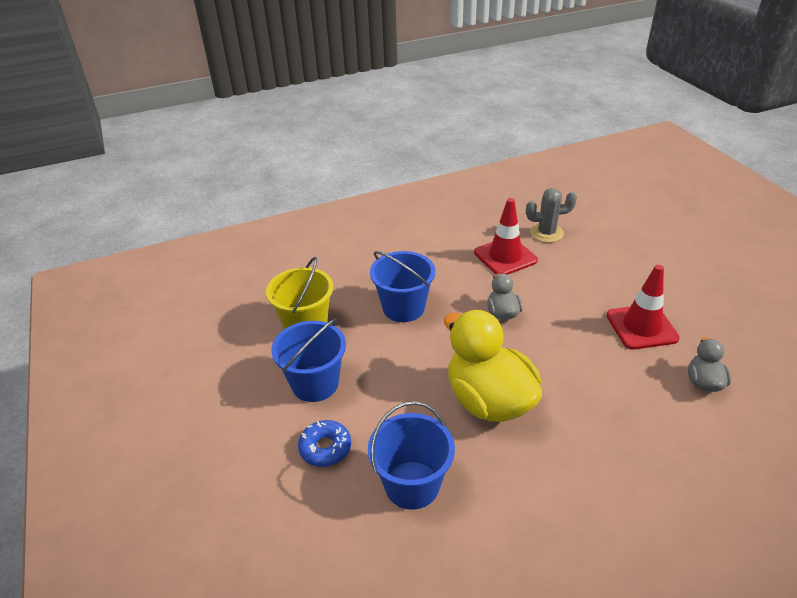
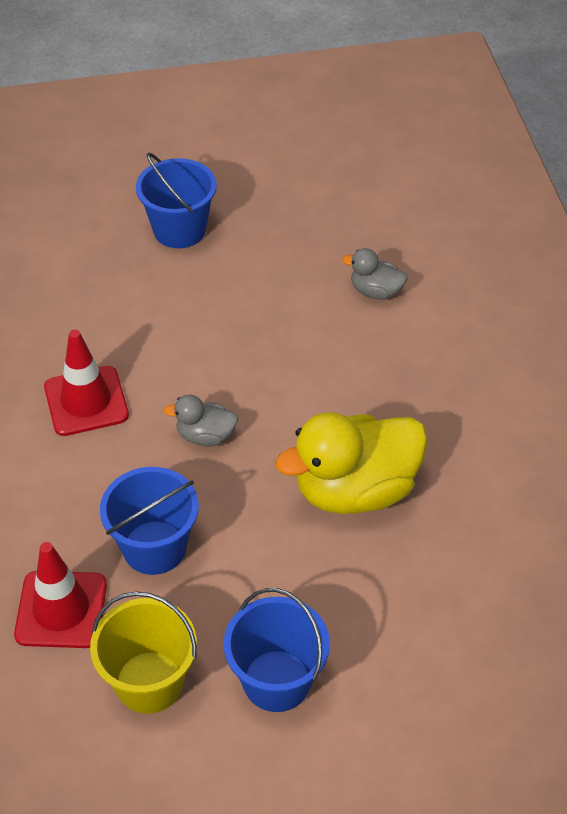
camera: 80 degrees left, 10 degrees up
blue donut [298,420,351,467] -> none
blue bucket [368,401,455,510] -> blue bucket moved to [136,152,217,248]
grey cactus [526,188,577,243] -> none
red traffic cone [606,265,680,350] -> red traffic cone moved to [14,542,107,648]

